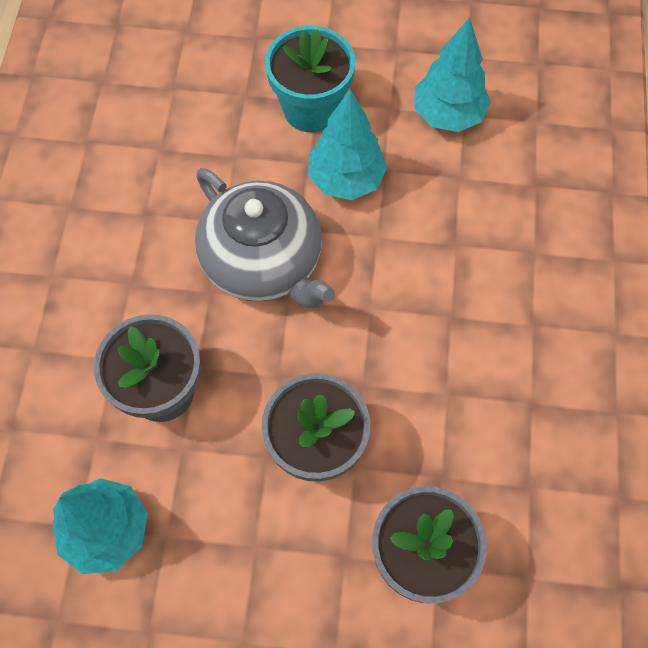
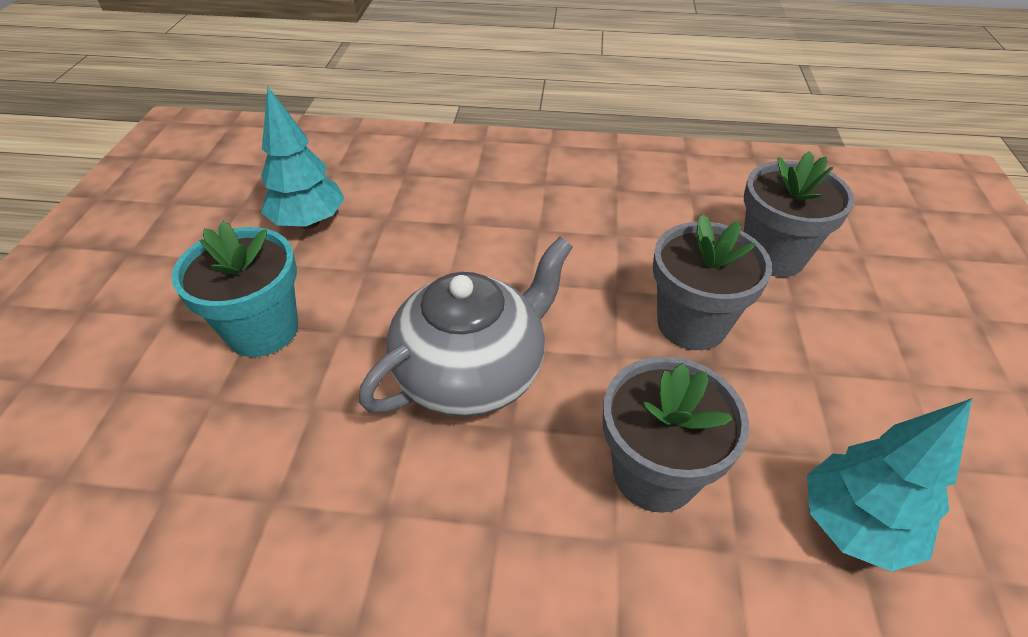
camera: 90 degrees left, 20 degrees down
turquoise tree [308,89,387,200] -> none

